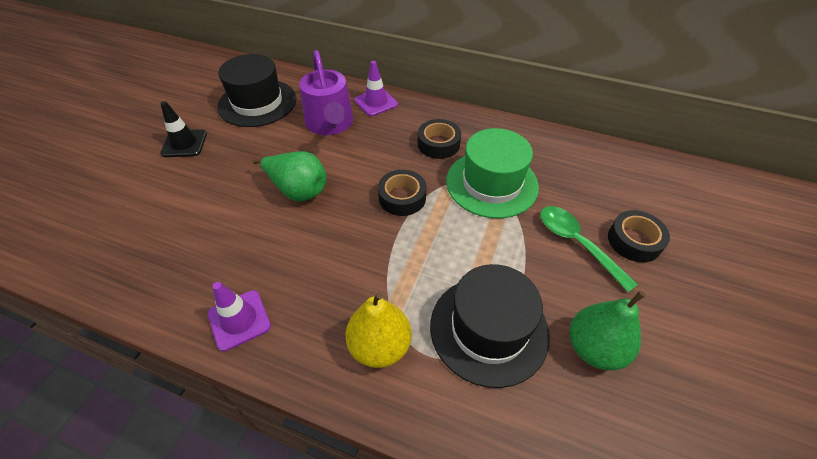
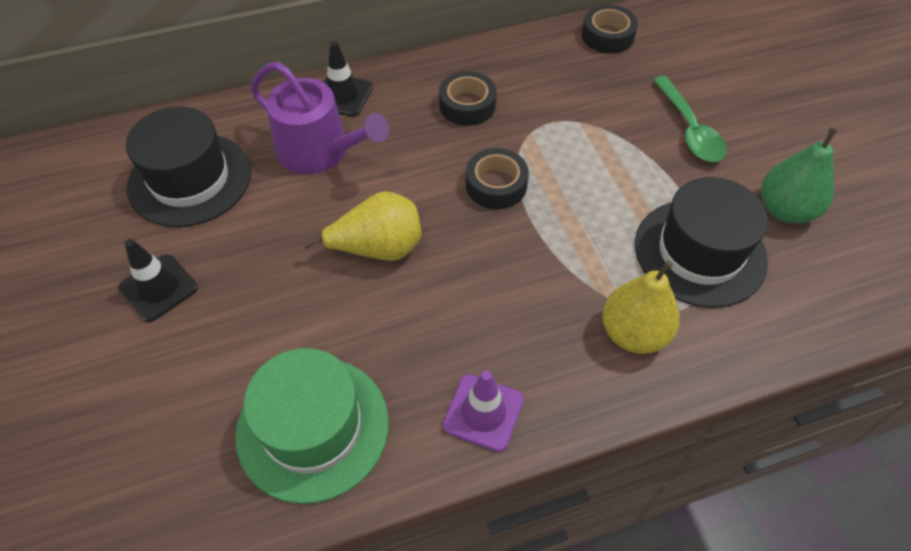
camera: 40 degrees left, 5 degrees up
green pear [253,151,326,201] -> yellow pear [303,191,422,261]
purple traffic cone [354,61,398,116] -> black traffic cone [323,41,373,117]
green hat [446,128,539,218] -> green hat moved to [235,348,389,504]
green spoon [540,206,638,292] -> green spoon turned 120 degrees counterclockwise [653,76,727,162]
black tape [608,210,670,262] -> black tape moved to [582,5,638,54]

